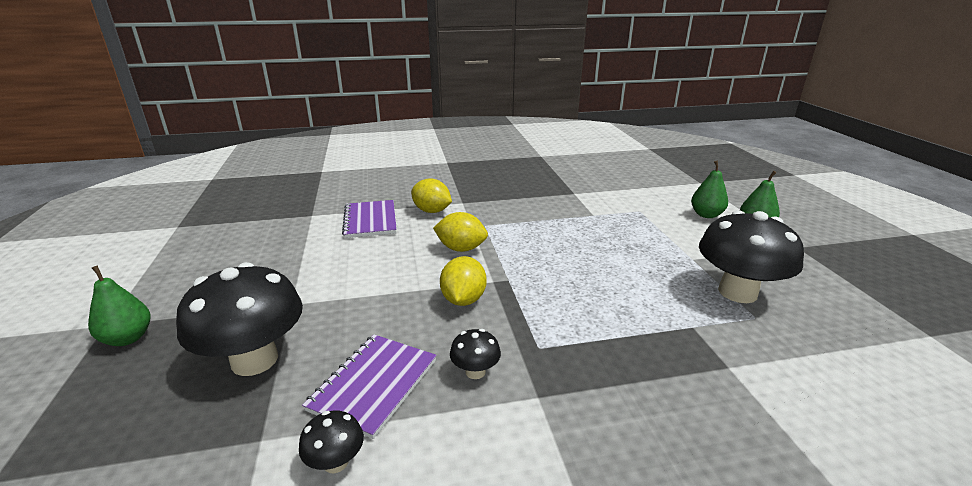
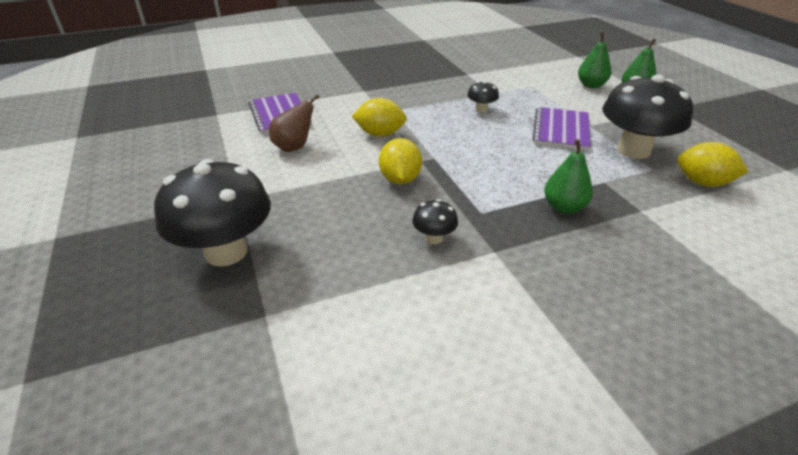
camera: 10 degrees left, 10 degrees up
green pear [88,265,151,346] -> green pear moved to [544,139,593,214]
black mushroom [299,410,364,473] -> black mushroom moved to [467,81,499,113]
purple notebook [302,335,437,439] -> purple notebook moved to [533,107,591,151]
yellow lemon [411,178,452,213] -> yellow lemon moved to [677,142,749,187]
none -> brown pear [269,94,319,152]

